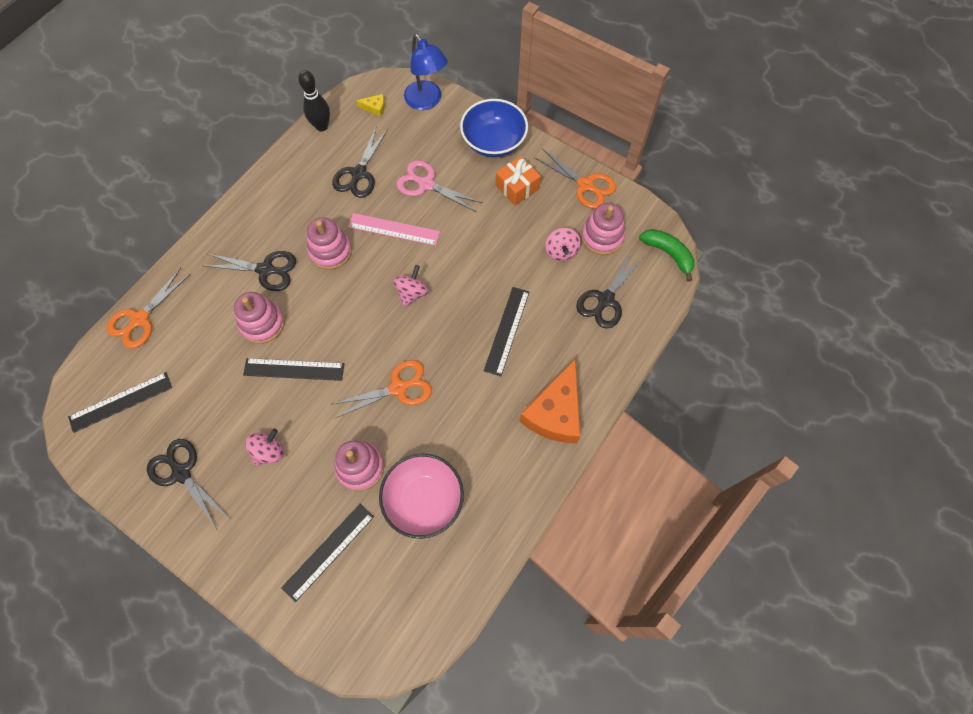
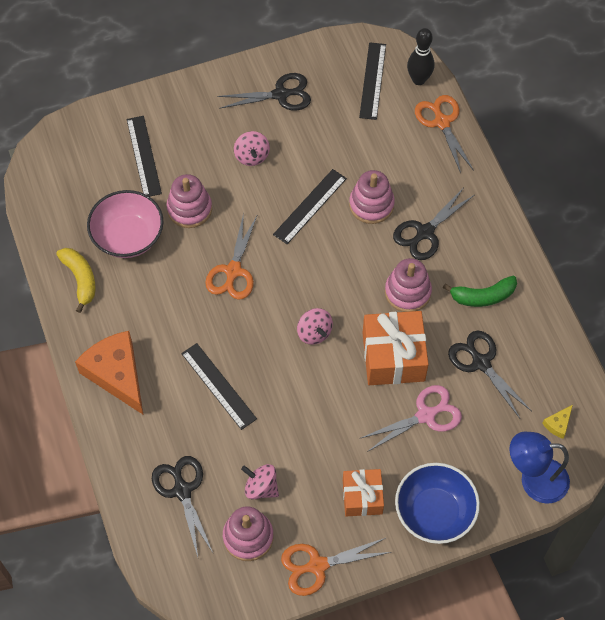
camera: 125 degrees right, 5 degrees down
black bowling pin [298,70,330,131] -> black bowling pin moved to [407,28,434,85]
pink ruler [348,213,440,246] -> orange gift [363,311,429,385]
green banana [639,229,695,282] -> green banana moved to [443,276,517,307]
none -> yellow banana [56,248,96,313]

